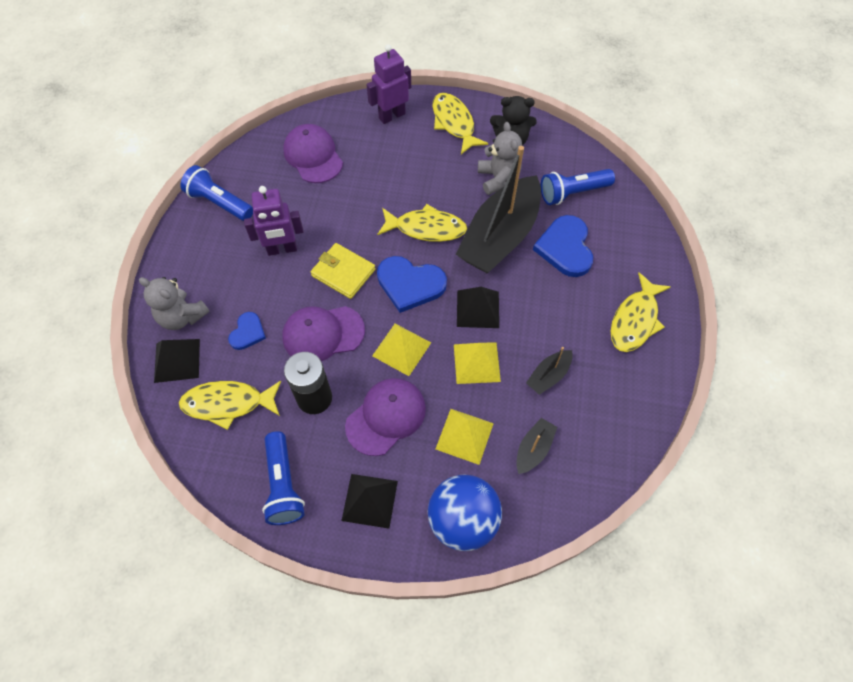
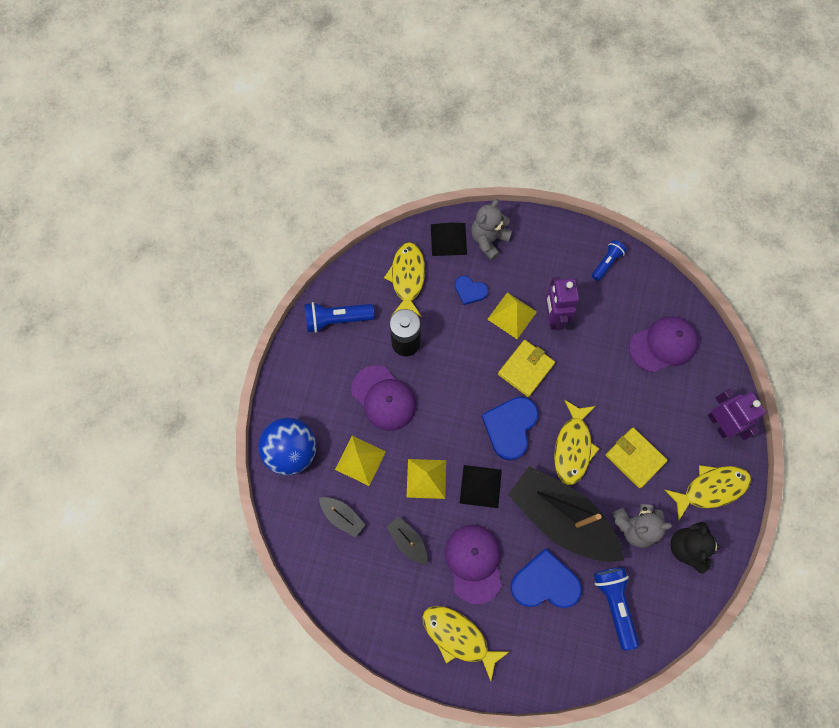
camera: 95 degrees right, 10 degrees up
blue flashlight [180,165,253,221] -> blue flashlight [592,240,627,281], size x0.64
purple cap [282,306,365,361] -> purple cap moved to [445,525,501,604]
black pyramid [341,474,398,529] -> none
yellow pyramid [372,324,431,376] -> yellow pyramid moved to [487,292,537,339]
none -> yellow wallet [606,428,668,488]

